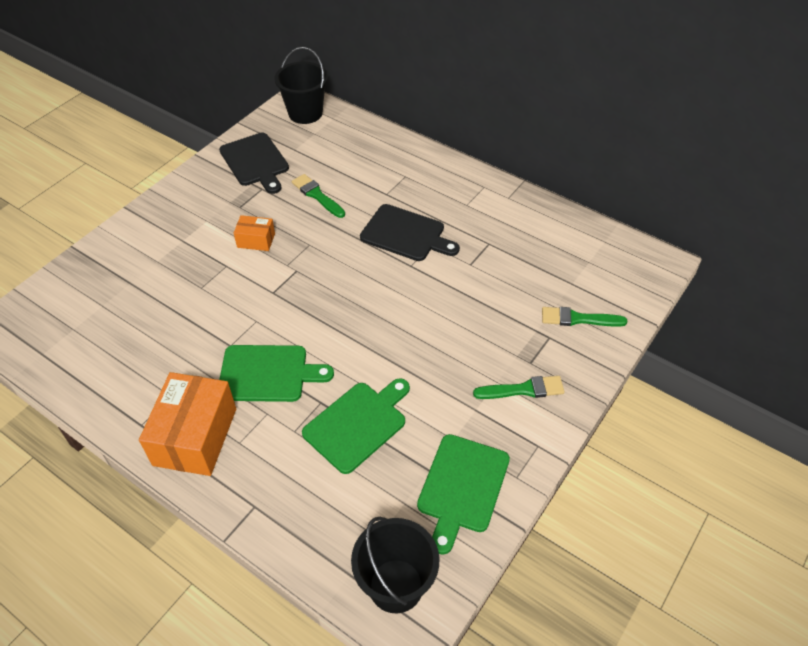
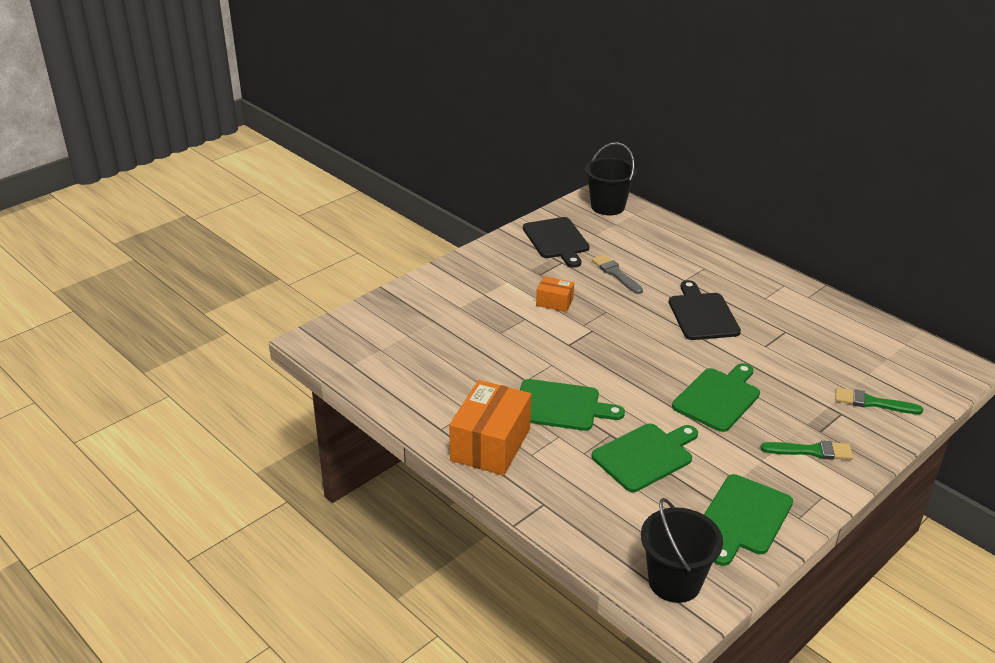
camera: 10 degrees right, 15 degrees down
green brush [292,174,345,218] -> grey brush [592,254,643,294]
black cutting board [360,204,460,261] -> black cutting board turned 135 degrees counterclockwise [669,280,741,340]
none -> green cutting board [672,363,760,432]

